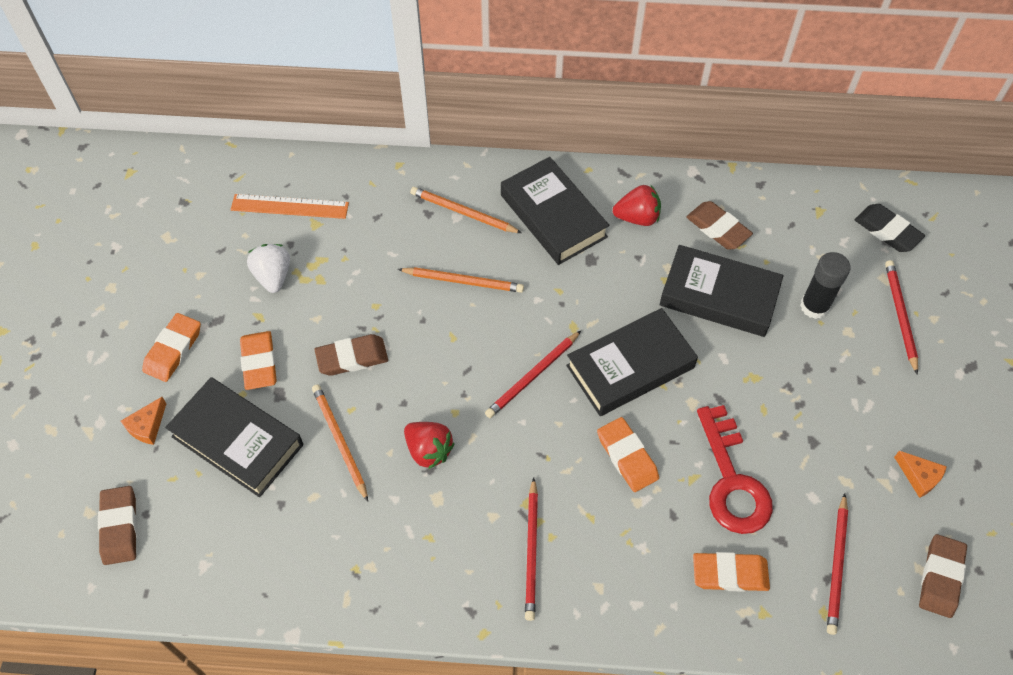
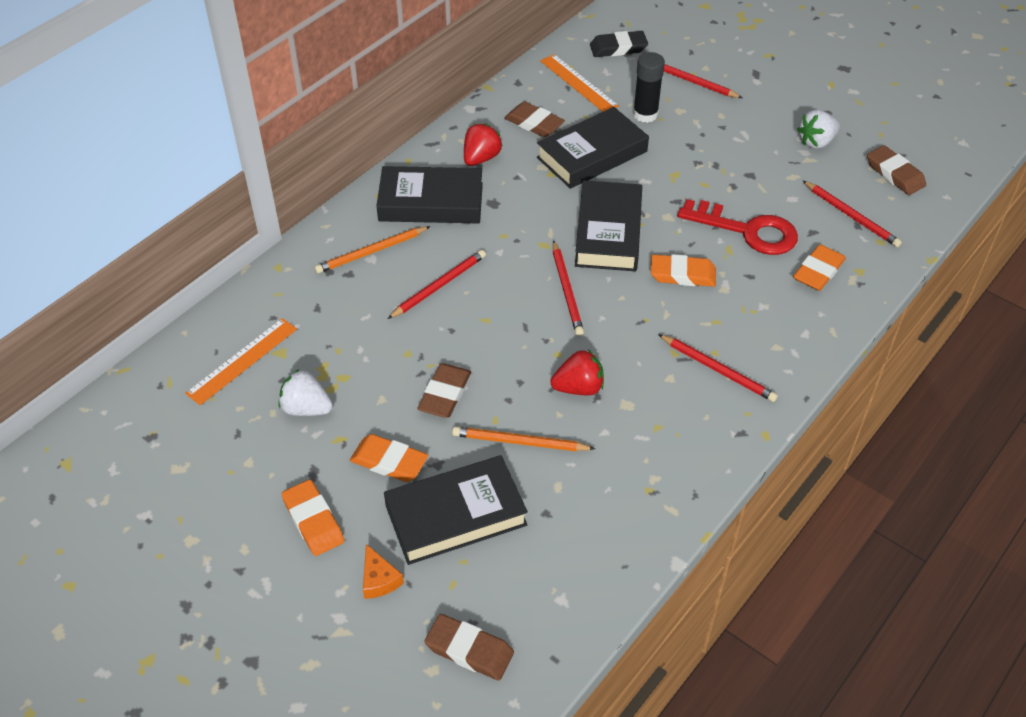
camera: 55 degrees left, 10 degrees down
orange pencil [398,267,524,293] -> red pencil [387,250,486,319]
brown eraser [686,201,753,250] -> brown eraser turned 45 degrees clockwise [504,101,565,137]
orange cheese [894,451,947,498] -> white strawberry [797,110,840,149]
none -> orange ruler [540,54,619,112]

